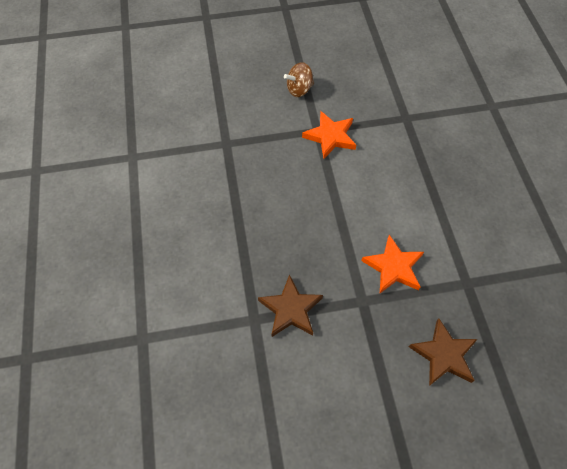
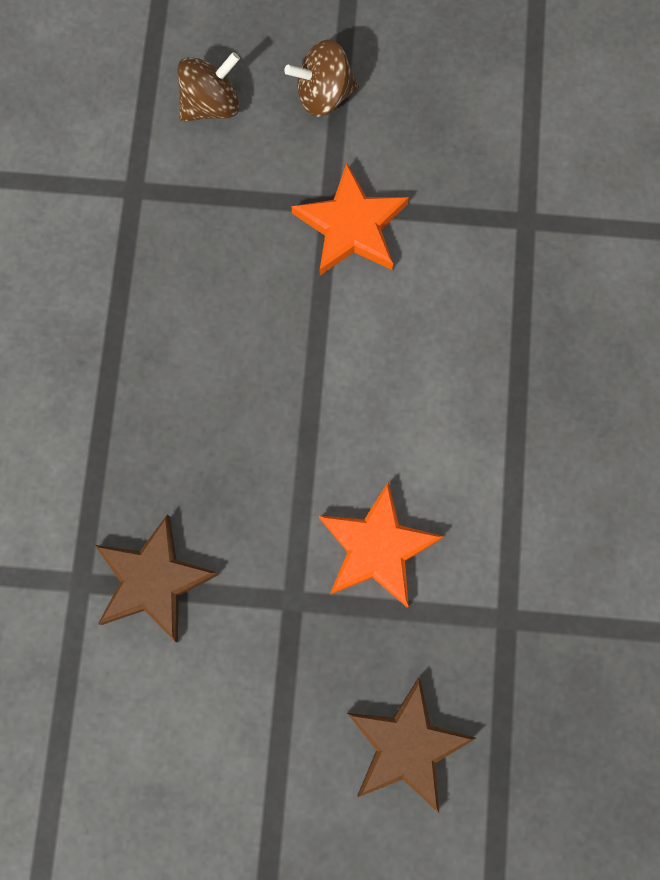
camera: 15 degrees right, 15 degrees up
none -> brown spinning top [177,52,240,122]

